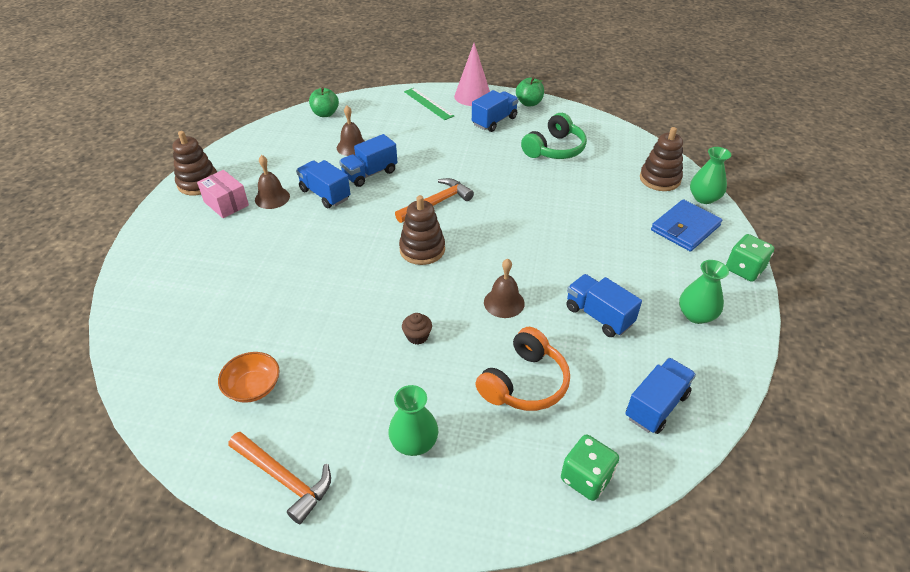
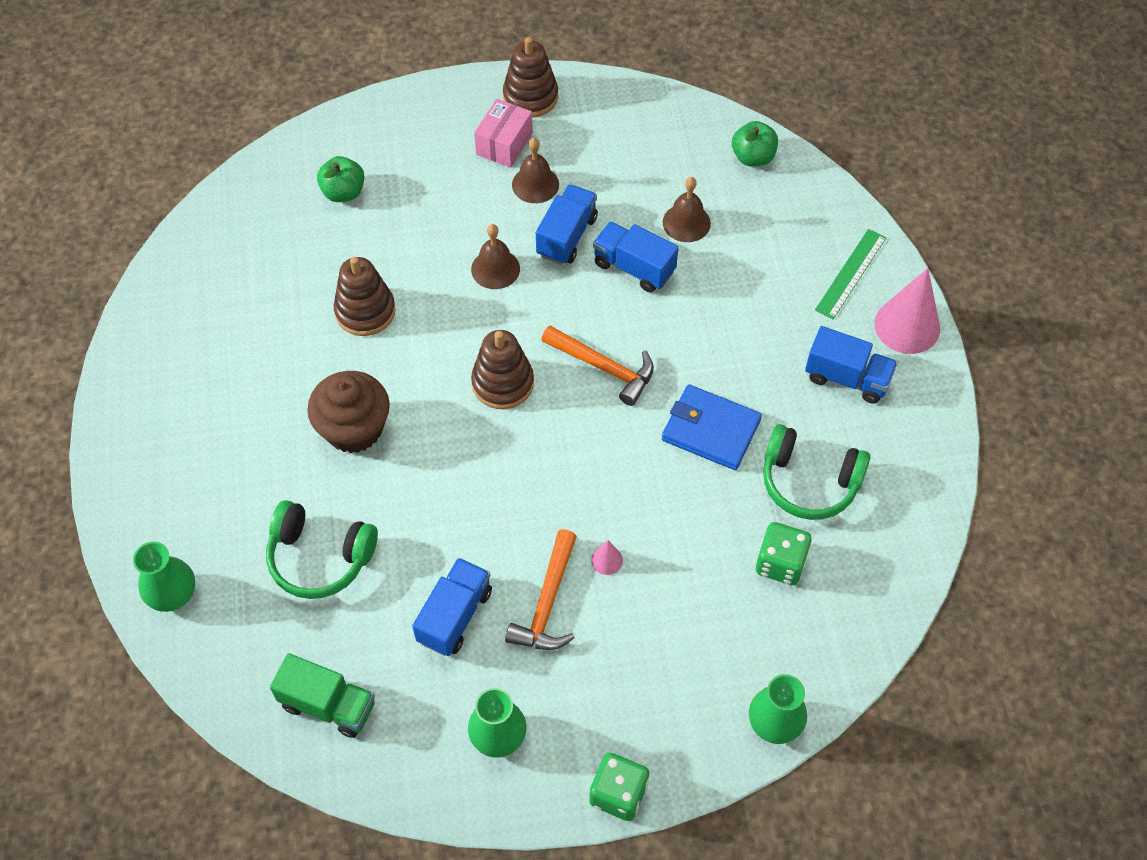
camera: 70 degrees right, 15 degrees up
orange bowl [218,352,280,403] -> none
orange hammer [229,432,331,524] -> orange hammer moved to [505,529,577,650]
green vase [388,385,438,456] -> green vase moved to [133,542,195,612]
brown cupcake [402,313,432,345] -> brown cupcake [307,371,390,453], size x2.19
orange headphones [475,327,570,411] -> green headphones [266,500,378,599]
brown bell [484,259,525,318] -> brown bell moved to [471,224,520,289]
green apple [516,77,544,106] -> green apple moved to [317,156,364,202]
green dice [561,435,619,501] -> green dice moved to [756,522,812,585]
blue truck [625,358,696,434] -> green truck [270,653,375,738]
brown stacking toy [640,127,683,191] -> brown stacking toy moved to [334,257,396,336]
blue wallet [651,199,722,252] -> blue wallet moved to [662,384,762,470]
none -> pink cone [591,540,623,575]

